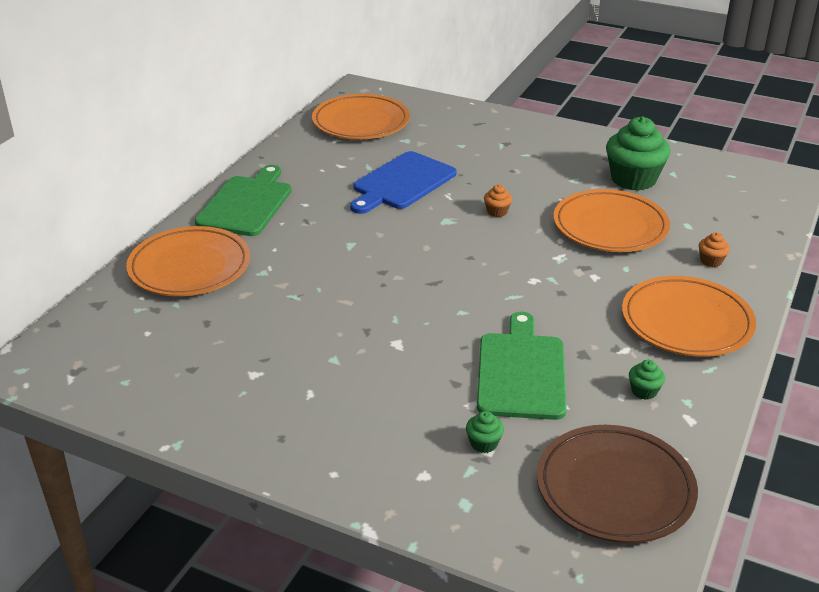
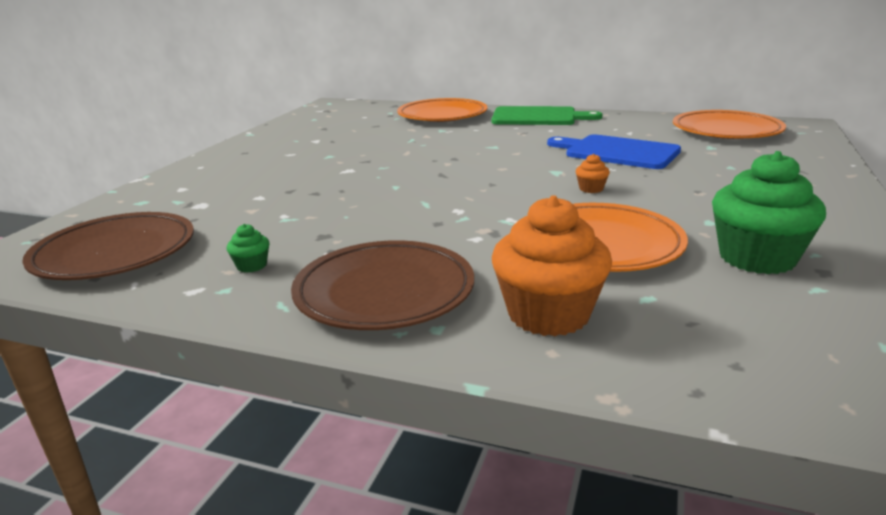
camera: 85 degrees right, 10 degrees down
green cupcake [466,411,504,453] -> none
green cutting board [477,312,566,420] -> none
orange plate [622,276,756,357] -> brown plate [291,240,474,330]
orange cupcake [699,232,730,267] -> orange cupcake [492,195,612,336], size x2.32

